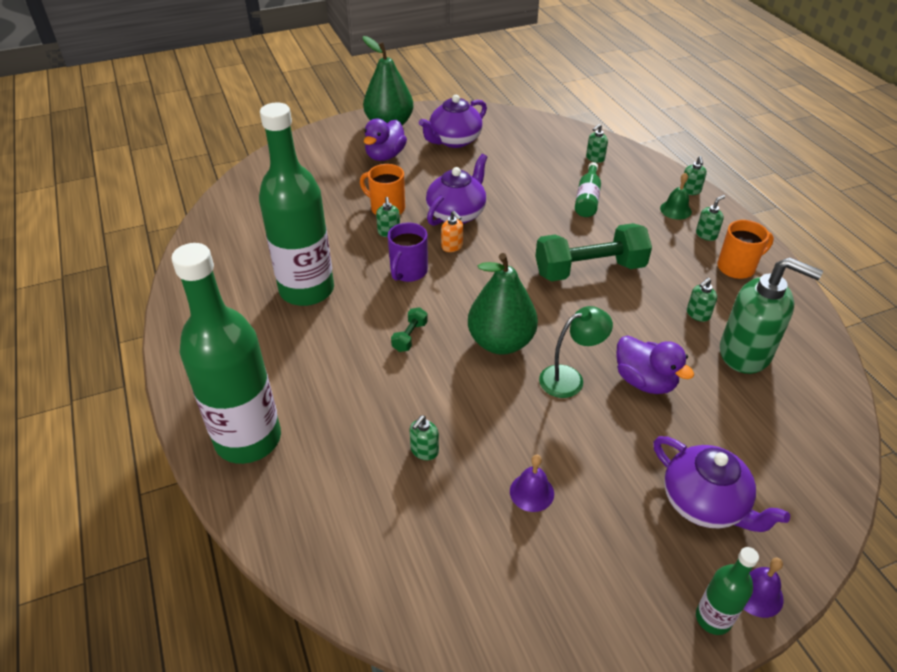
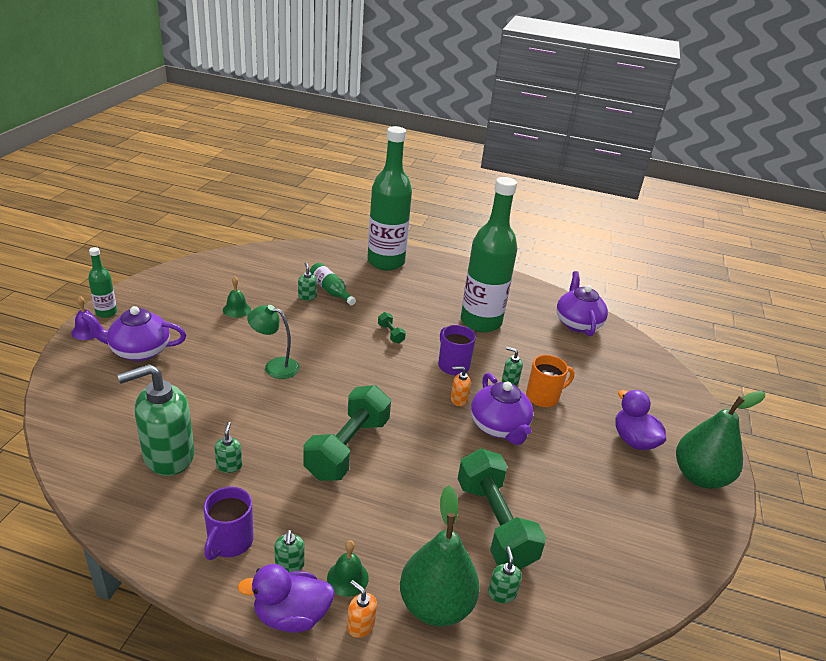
camera: 125 degrees right, 10 degrees down
purple teapot [419,95,487,148] -> purple teapot moved to [556,271,608,336]
green pear [468,253,538,355] -> green pear moved to [400,485,480,627]
purple bell [510,455,554,512] -> green bell [223,276,251,318]
green lamp [539,306,613,398] -> green lamp turned 90 degrees clockwise [247,305,300,379]
green bottle [575,162,601,217] -> green bottle moved to [309,263,356,305]
purple duck [616,336,694,394] -> purple duck moved to [237,564,335,633]
green soap dispenser [684,156,707,195] -> orange soap dispenser [347,580,377,638]
orange mug [717,220,774,279] -> purple mug [203,487,254,560]
none -> green dumbbell [458,448,546,570]

